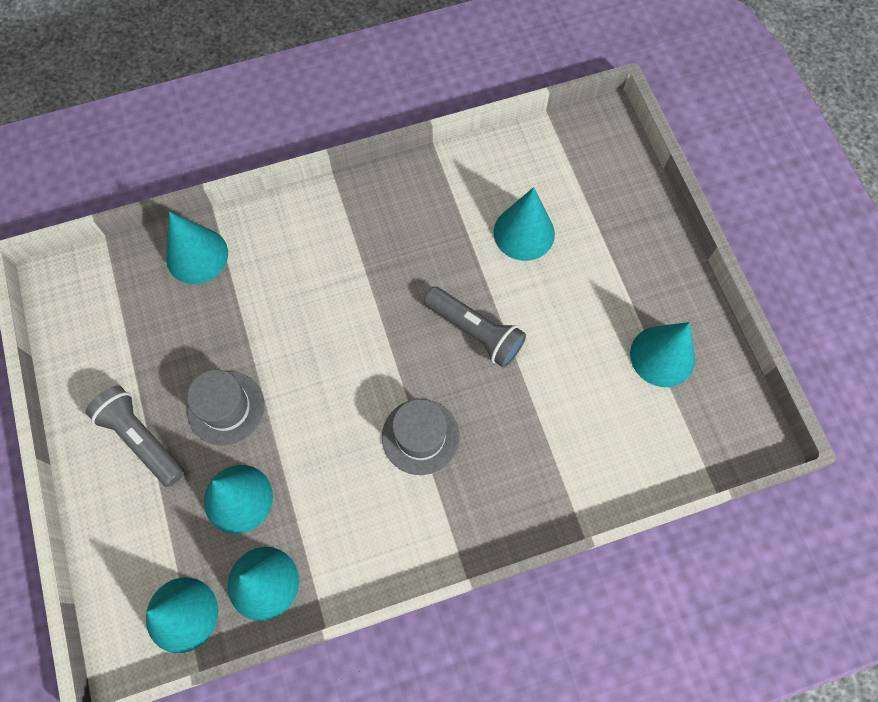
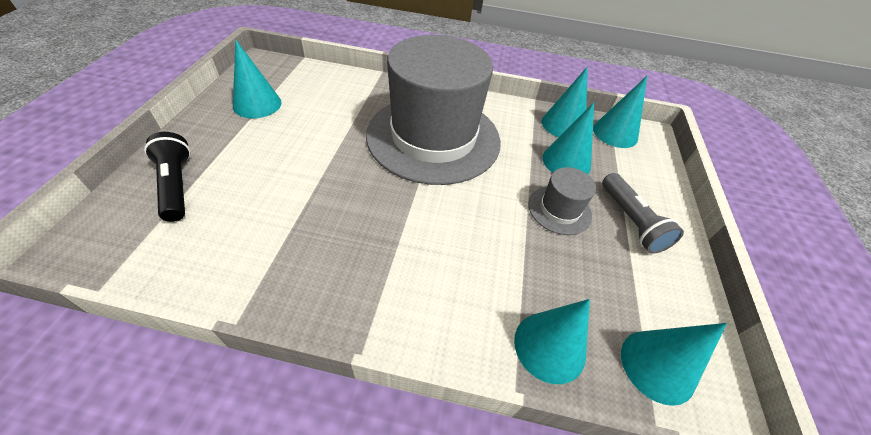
camera: 155 degrees left, 20 degrees down
grey hat [382,399,460,475] -> grey hat [366,35,501,185], size x2.43
grey flashlight [424,286,526,368] -> none
turquoise cone [494,187,555,261] -> turquoise cone moved to [621,323,727,406]
none -> black flashlight [144,132,191,222]

